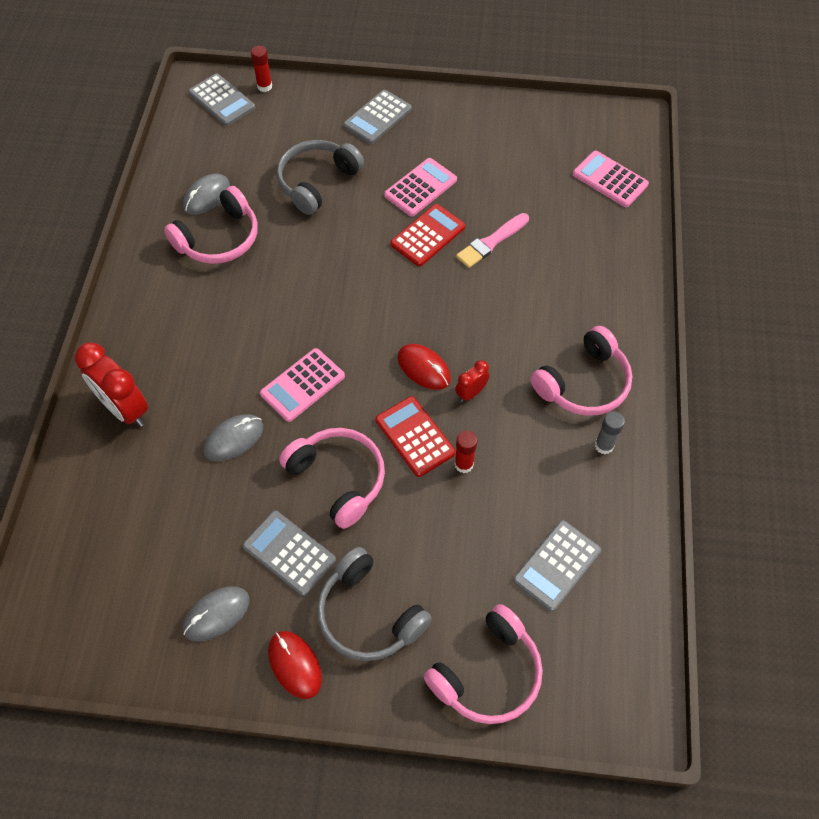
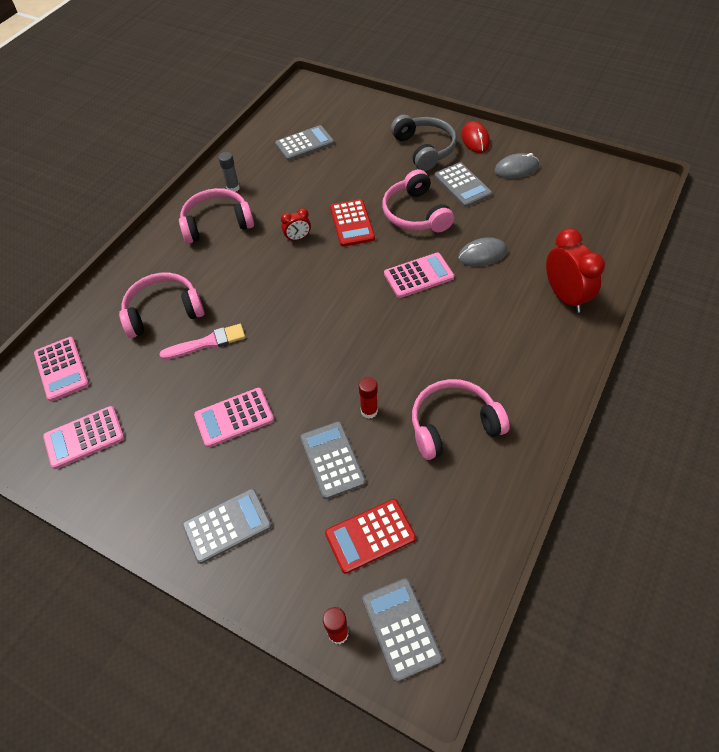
camera: 155 degrees left, 5 degrees down
grey mouse [183,174,230,215] -> none
grey headphones [277,140,364,215] -> grey calculator [300,421,366,499]
red calculator [390,204,465,267] -> red calculator moved to [325,499,416,574]
red mouse [398,344,451,390] -> none
pink headphones [424,604,543,724] -> pink headphones moved to [119,273,204,338]
red glue stick [455,431,477,473] -> red glue stick moved to [359,377,378,419]
none -> pink calculator [43,406,125,469]

